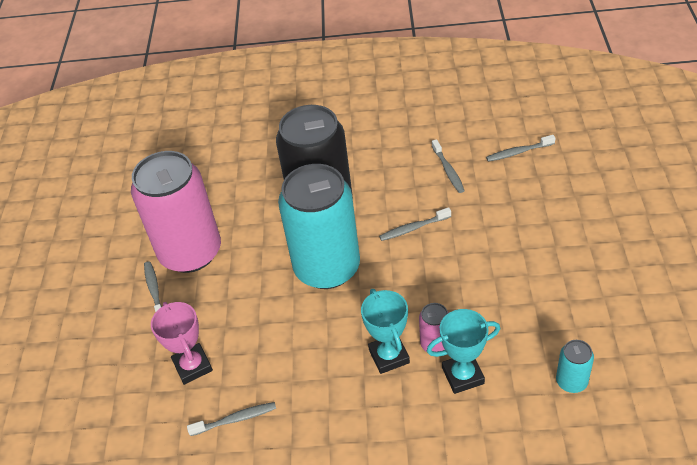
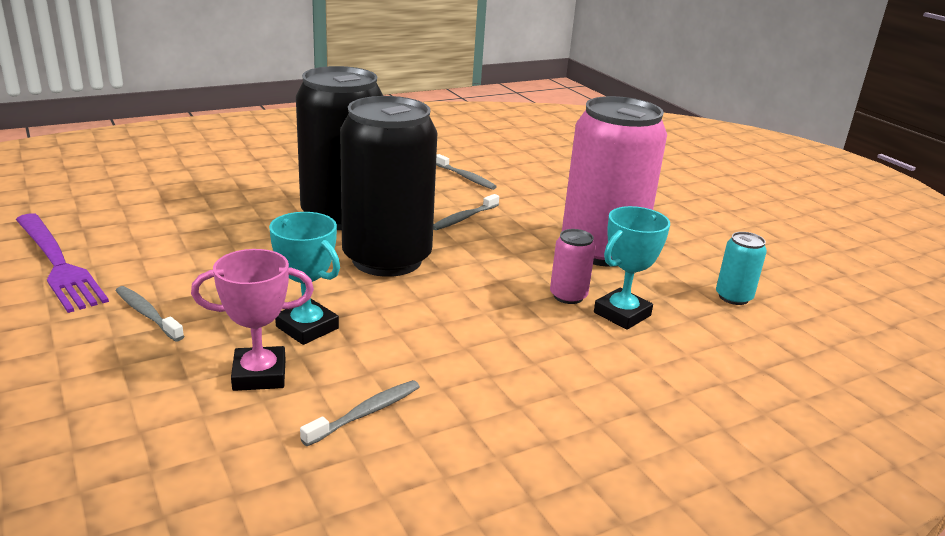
camera: 35 degrees left, 20 degrees down
pink can [131,151,221,273] -> pink can moved to [562,96,667,267]
pink trophy [151,302,213,385] -> pink trophy turned 45 degrees counterclockwise [191,249,314,391]
turquoise can [278,164,360,289] -> black can [340,96,437,277]
turquoise trophy [361,289,410,374] -> turquoise trophy moved to [269,212,340,345]
grey toothbrush [486,135,555,162] -> none
none -> purple fork [16,213,109,313]

